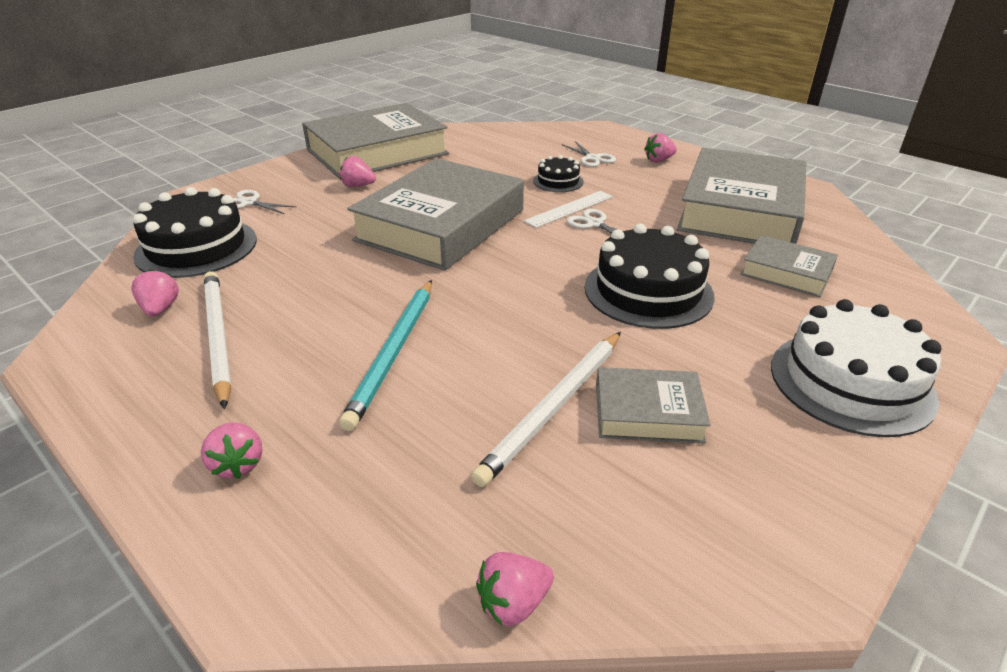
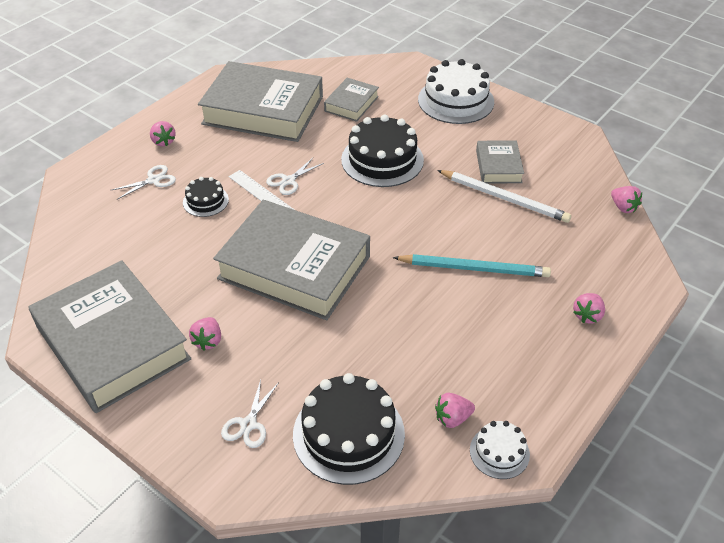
camera: 95 degrees left, 10 degrees up
pink strawberry [201,422,263,479] -> pink strawberry turned 150 degrees clockwise [573,293,605,323]
white pencil [204,271,232,409] -> none
none -> white cake [470,421,530,479]

